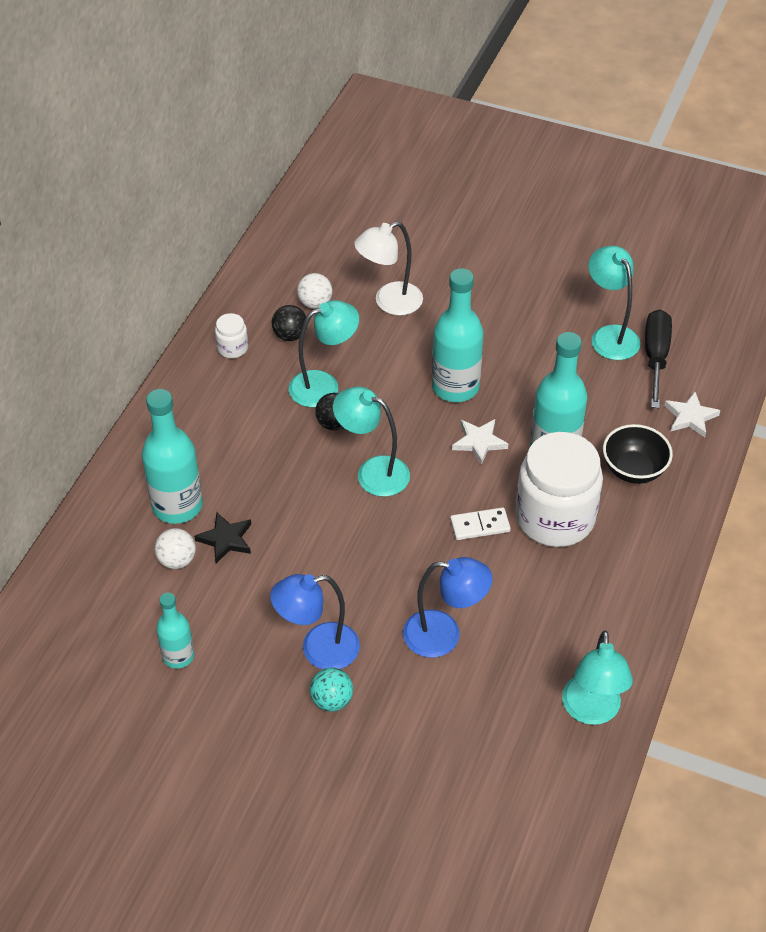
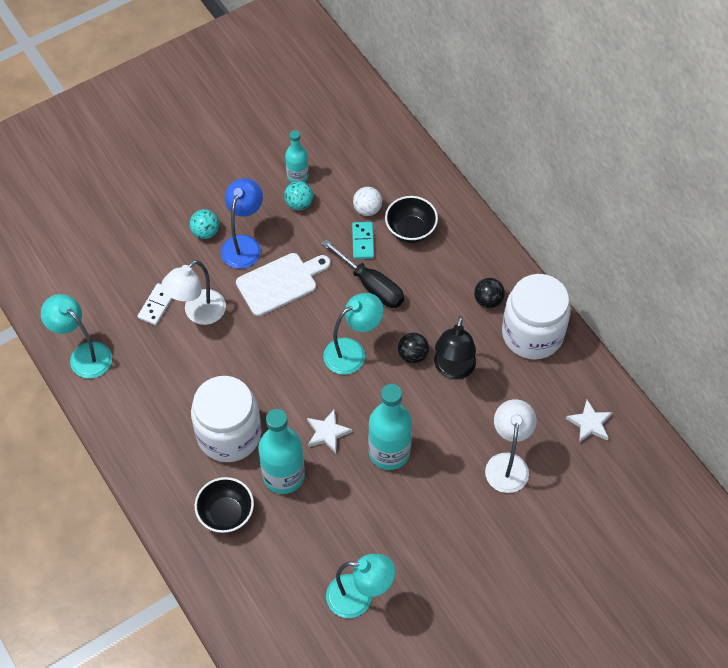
camera: 125 degrees right, 10 degrees up
turquoise bottle [142,389,203,524] -> black bowl [385,196,438,243]
black star [194,512,251,563] -> turquoise domino [352,222,374,259]
white jar [215,313,248,358] -> white jar [502,274,571,359], size x2.34
black ball [272,305,306,341] -> black ball moved to [474,278,505,308]
turquoise lamp [289,300,359,407] -> black lamp [434,316,476,379]
white ball [297,273,332,309] -> none
blue lamp [403,557,493,658] -> white lamp [162,260,226,325]
white domino [450,507,511,540] -> white domino moved to [137,283,173,325]
black screwdriver [645,310,672,408] -> black screwdriver moved to [322,239,404,308]
white star [664,392,721,437] -> white star moved to [566,400,613,443]
none -> white cutting board [236,253,331,316]
none -> turquoise ball [284,181,313,210]

